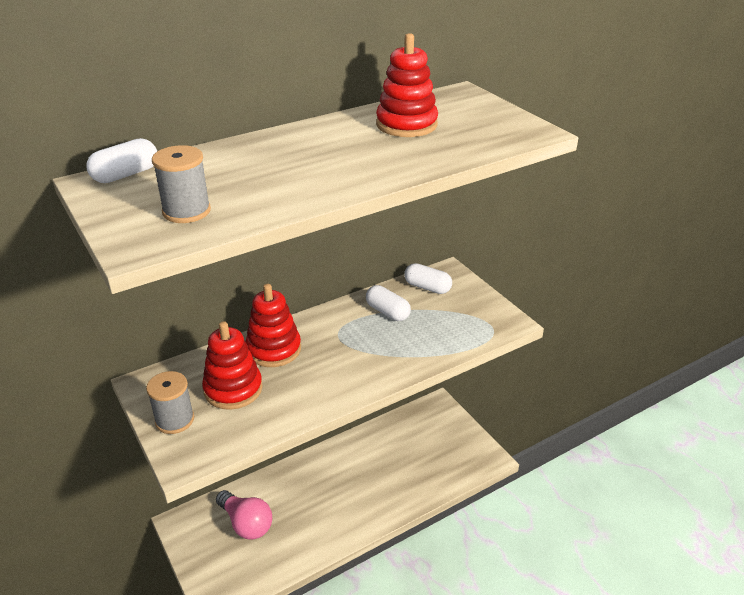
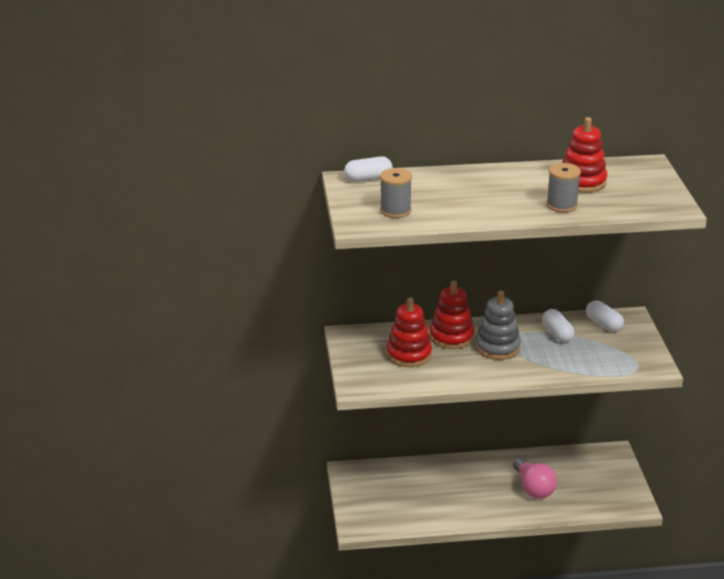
camera: 25 degrees right, 5 degrees down
grey spool [146,371,194,434] -> grey spool moved to [546,163,581,213]
pink light bulb [216,490,272,540] -> pink light bulb moved to [513,457,557,499]
none -> grey stacking toy [475,291,521,360]

